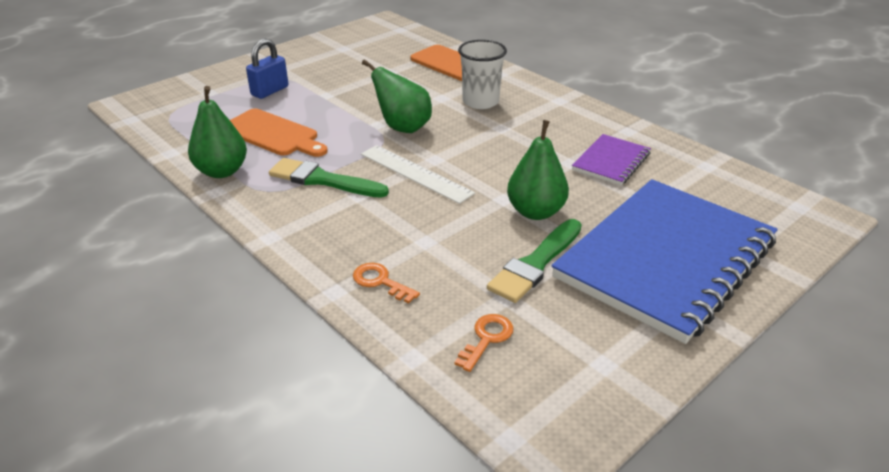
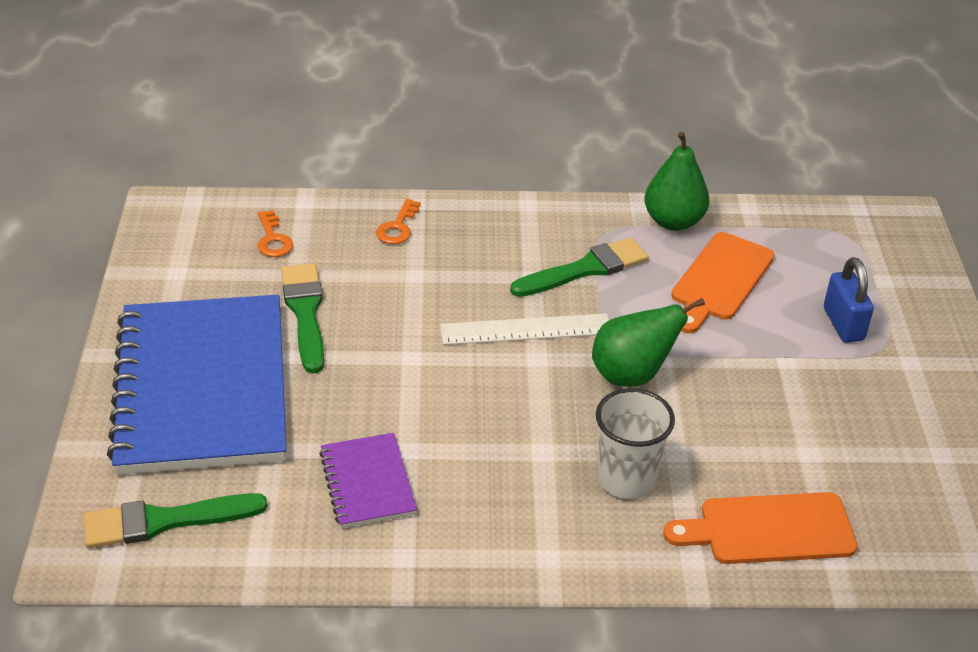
camera: 130 degrees right, 5 degrees up
orange cutting board [230,109,328,157] -> orange cutting board turned 45 degrees counterclockwise [671,232,775,333]
orange key [353,263,420,303] -> orange key turned 120 degrees clockwise [376,199,420,244]
green pear [507,120,569,220] -> none
none -> green brush [84,493,268,548]

